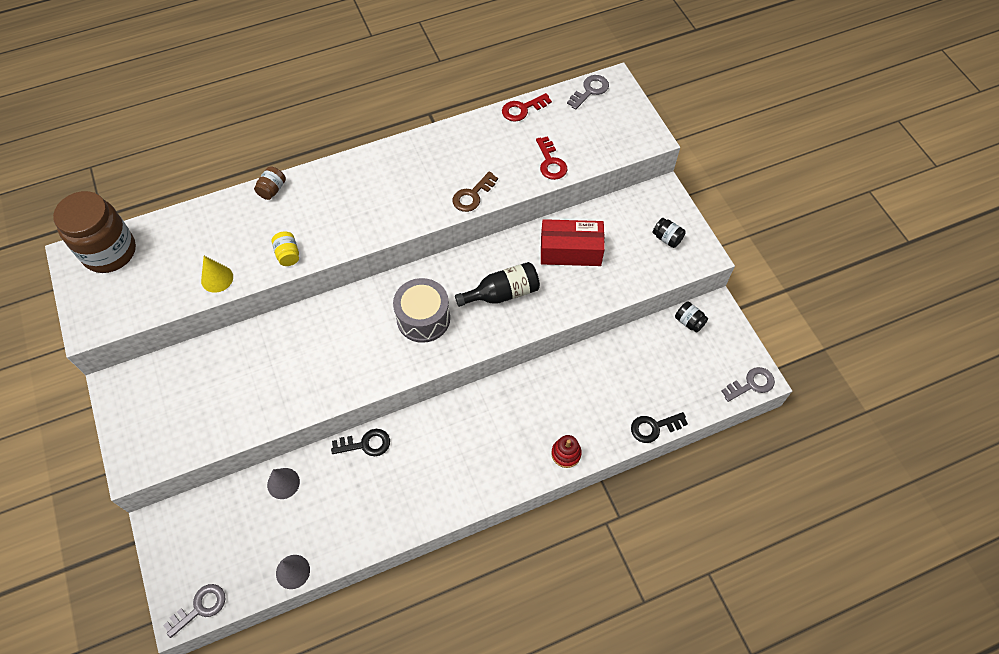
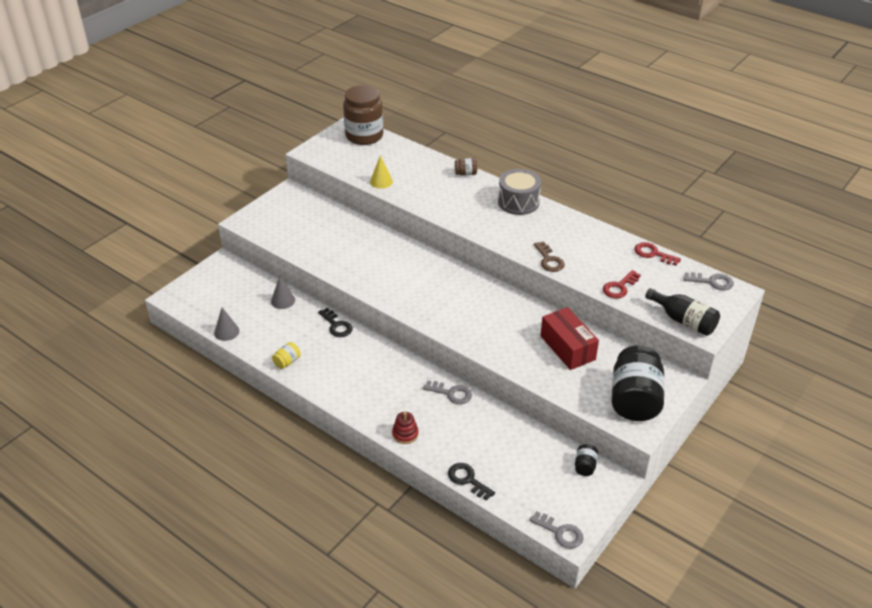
camera: 60 degrees right, 20 degrees down
grey key [163,584,225,638] -> grey key moved to [423,381,472,404]
yellow jar [272,231,299,266] -> yellow jar moved to [272,342,301,369]
grey drum [393,278,450,343] -> grey drum moved to [498,169,541,215]
brown key [452,171,498,212] -> brown key turned 120 degrees counterclockwise [534,241,565,272]
black bottle [455,262,540,307] -> black bottle moved to [645,288,720,336]
black jar [653,218,686,248] -> black jar [612,345,665,421], size x2.42

